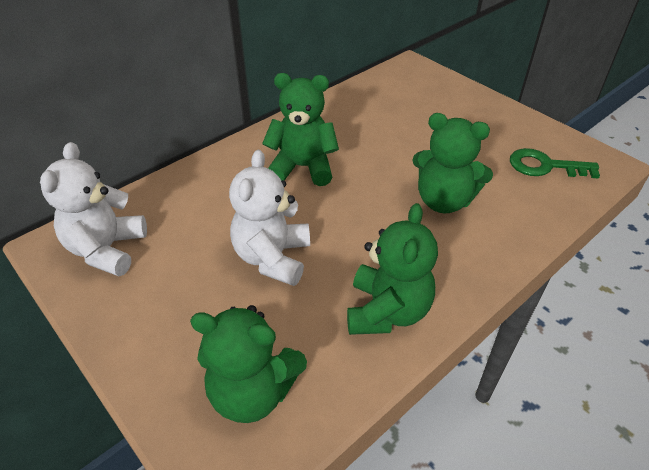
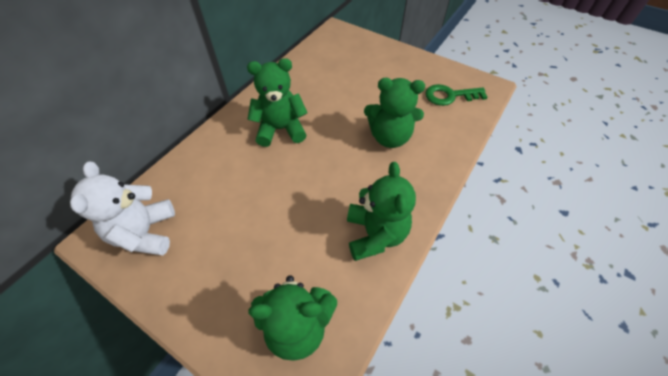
camera: 15 degrees left, 10 degrees up
white teddy bear [229,150,310,286] -> none

